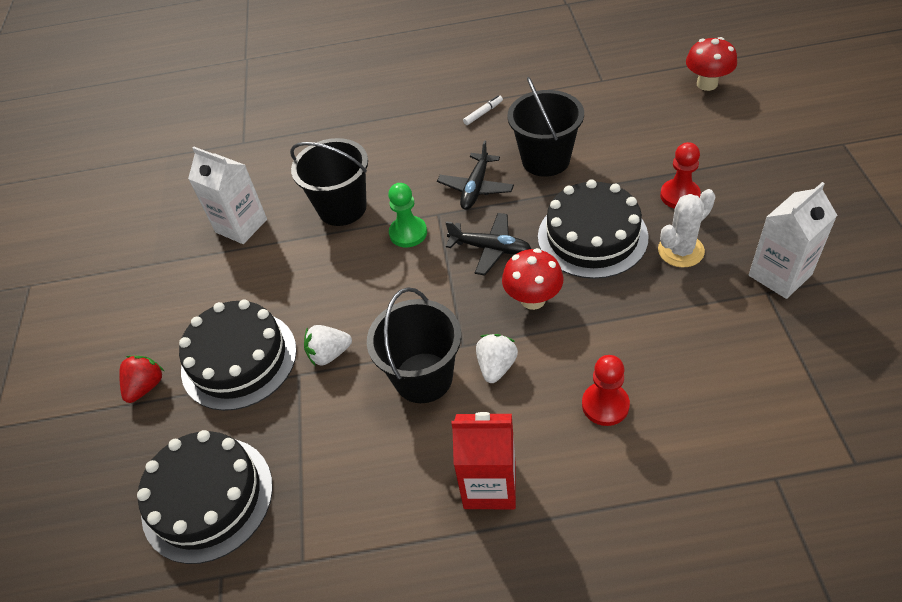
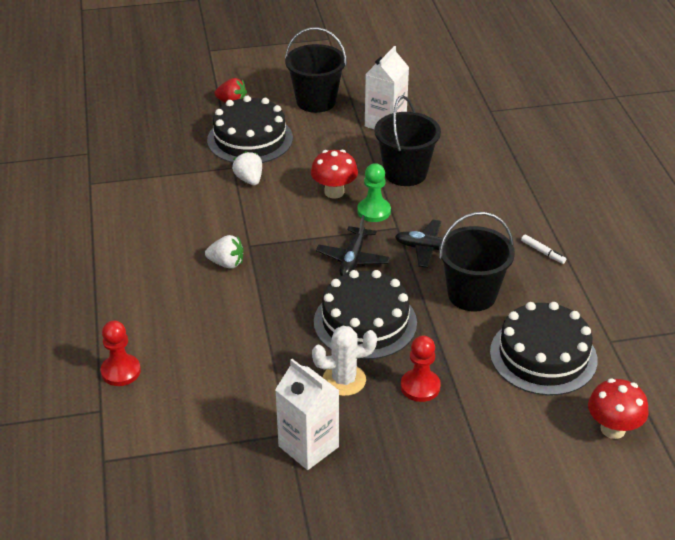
camera: 80 degrees right, 10 degrees down
black cake [137,430,273,564] -> black cake moved to [490,302,597,396]
black bucket [367,287,461,403] -> black bucket moved to [285,27,347,113]
red carton [451,412,516,509] -> none
red mushroom [502,248,563,310] -> red mushroom moved to [311,150,358,199]
red pawn [582,355,630,426] -> red pawn moved to [101,320,141,386]
white cactus [658,189,715,268] -> white cactus turned 60 degrees counterclockwise [312,325,377,396]

